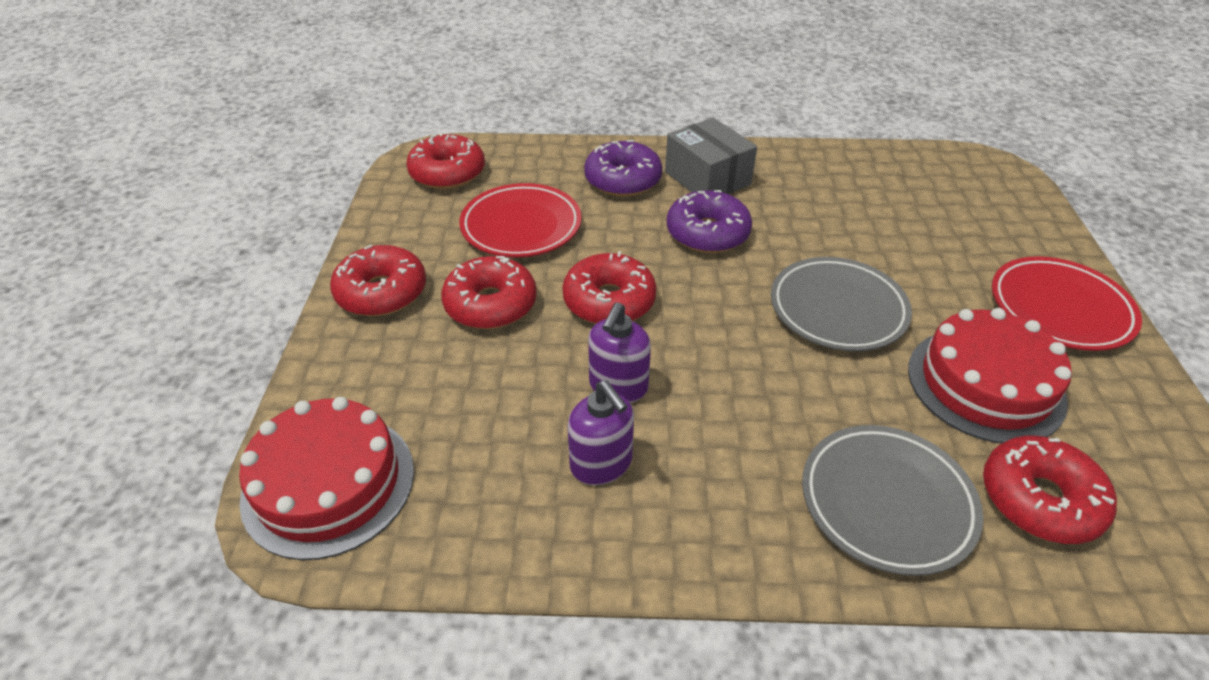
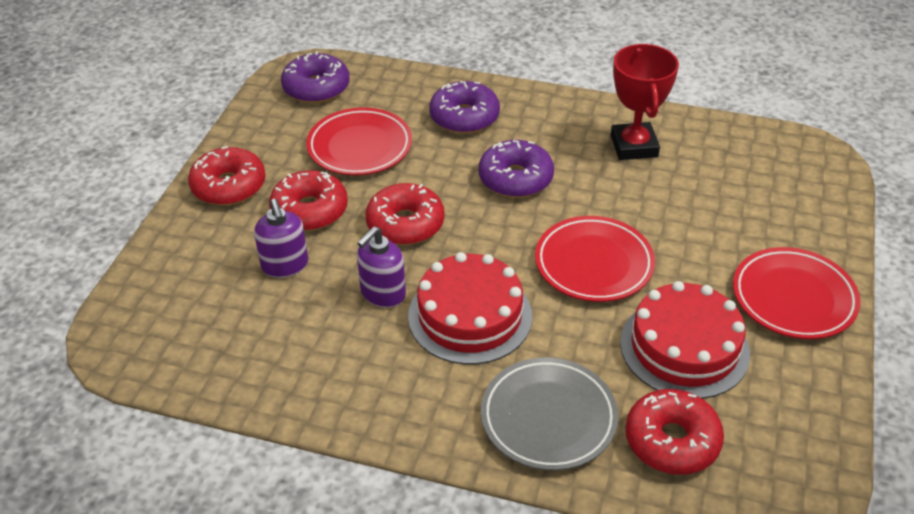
camera: 15 degrees right, 0 degrees up
red cake [239,397,414,560] -> red cake moved to [408,252,532,365]
red donut [406,132,485,189] -> purple donut [281,51,350,103]
purple soap dispenser [568,380,634,485] -> purple soap dispenser moved to [254,199,308,278]
grey box [665,117,757,194] -> none
grey plate [771,257,912,351] -> red plate [535,216,655,302]
none -> red trophy [611,44,679,160]

